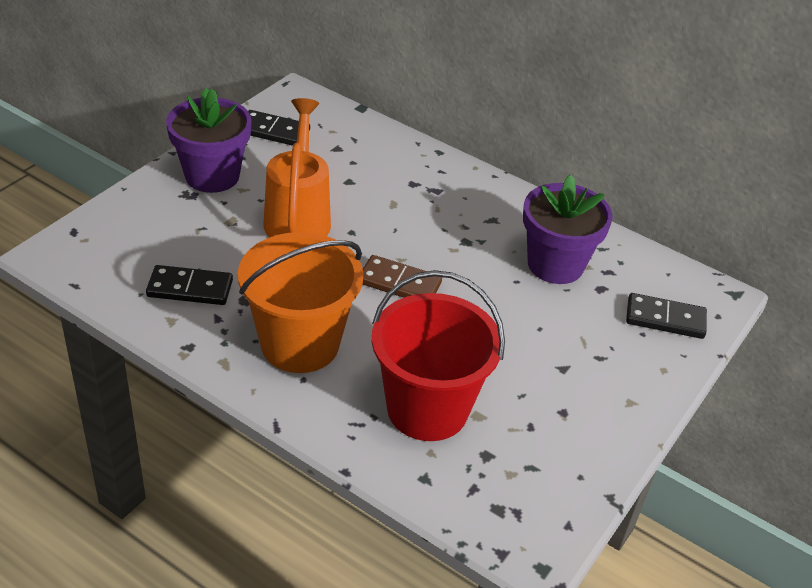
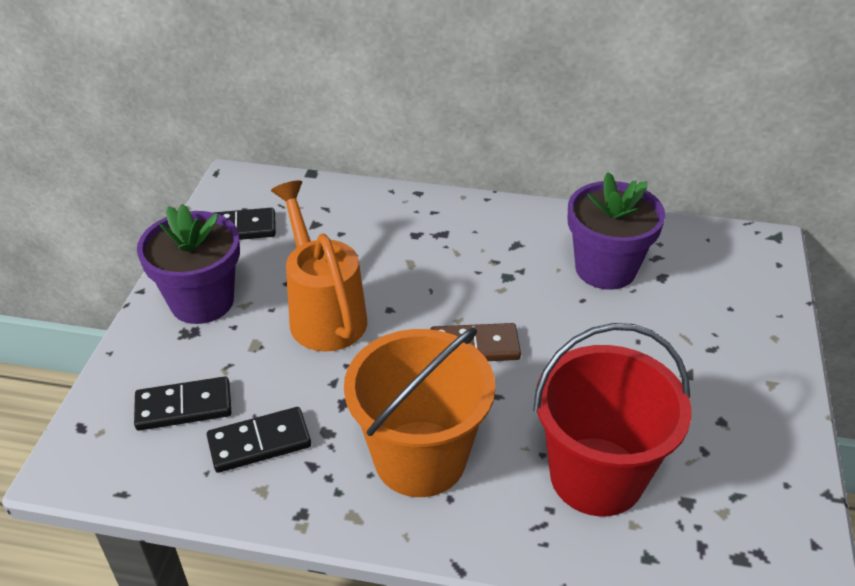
camera: 20 degrees left, 0 degrees up
black domino [626,293,707,339] -> black domino moved to [134,376,231,431]

